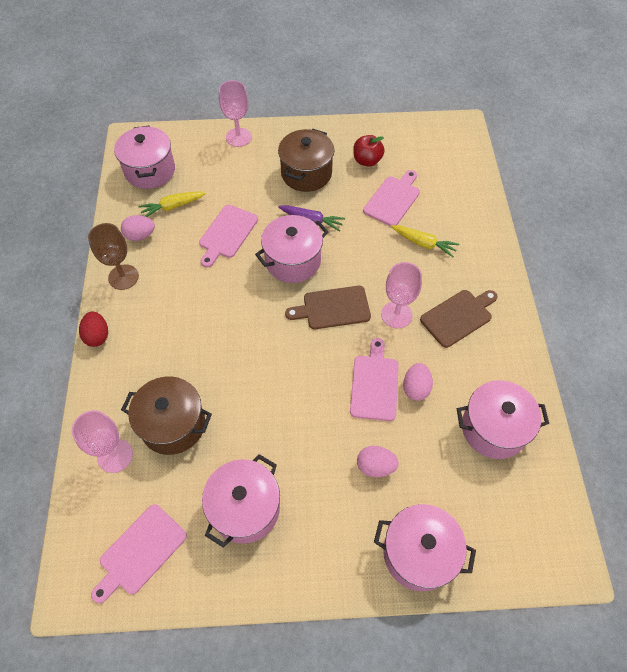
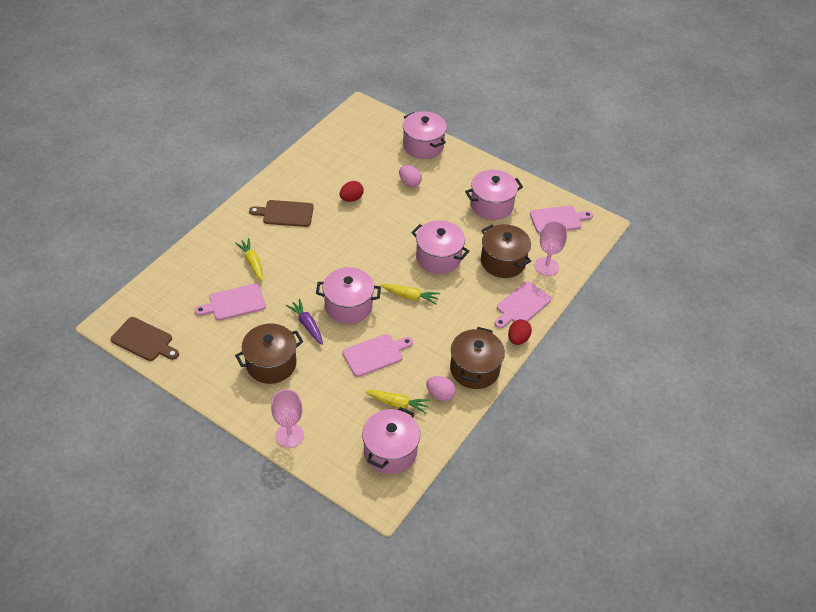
camera: 145 degrees left, 10 degrees down
brown goblet [88,223,139,290] -> brown pot [450,327,505,389]
brown cutting board [285,286,371,329] -> brown cutting board moved to [111,317,179,361]
pink cutting board [350,338,399,421] -> pink cutting board moved to [495,281,551,329]
red apple [353,135,385,167] -> none
pink goblet [381,262,422,329] -> none
pink egg [403,363,433,401] -> red egg [340,181,364,202]
pink pot [457,380,549,459] -> pink pot moved to [411,220,470,274]
none -> yellow carrot [380,284,440,305]

